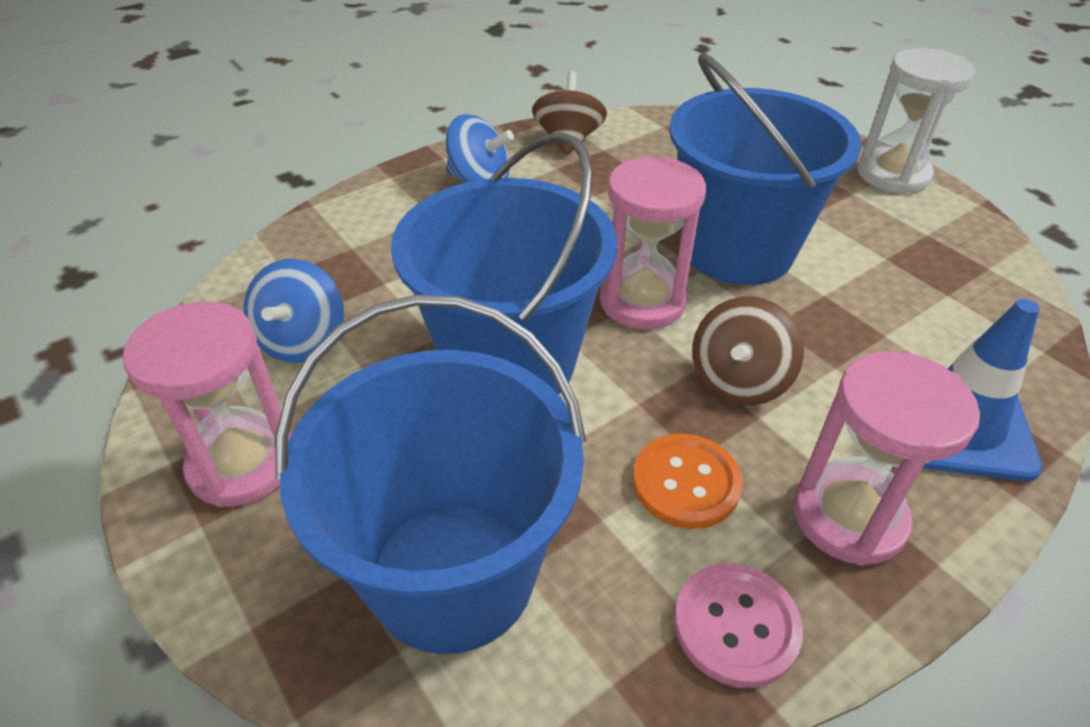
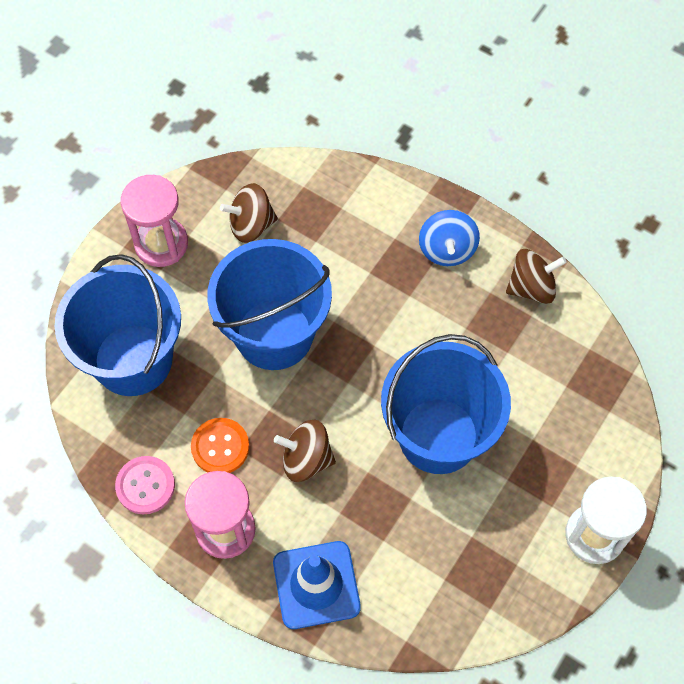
camera: 70 degrees right, 20 degrees up
blue spinning top [244,259,344,363] -> brown spinning top [220,183,278,243]
pink hourglass [600,156,706,330] -> none

